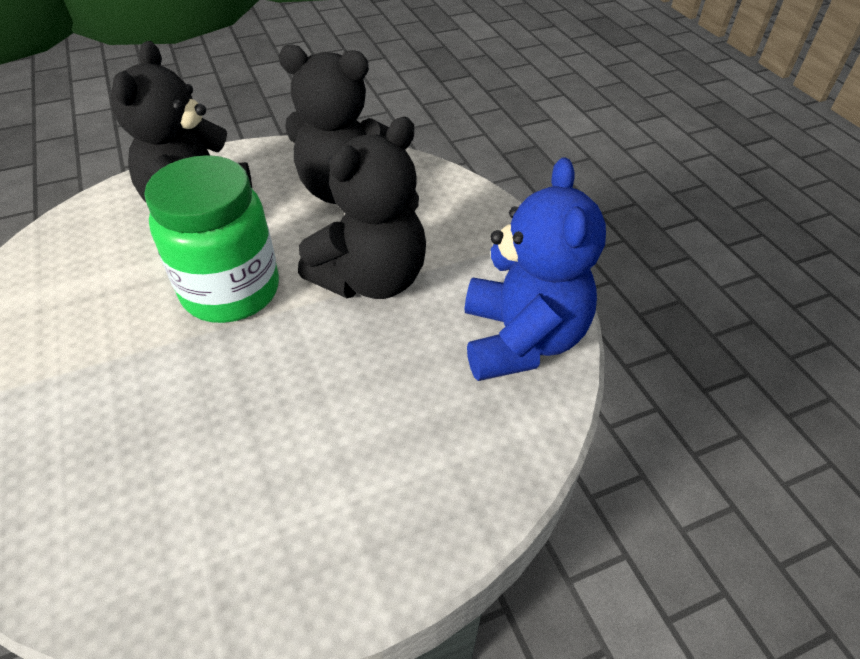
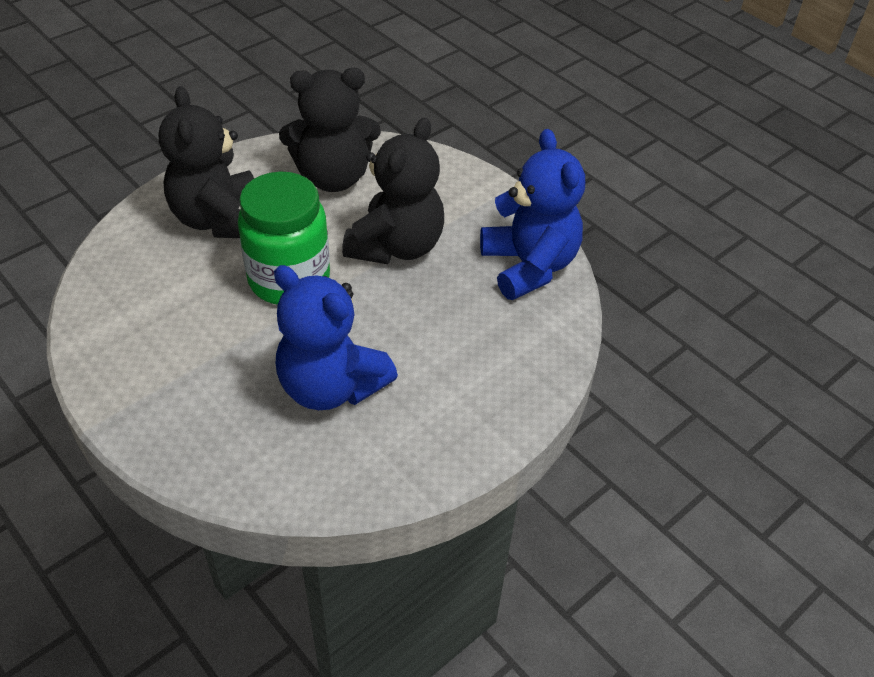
camera: 20 degrees left, 0 degrees up
none -> blue teddy bear [274,265,398,410]

